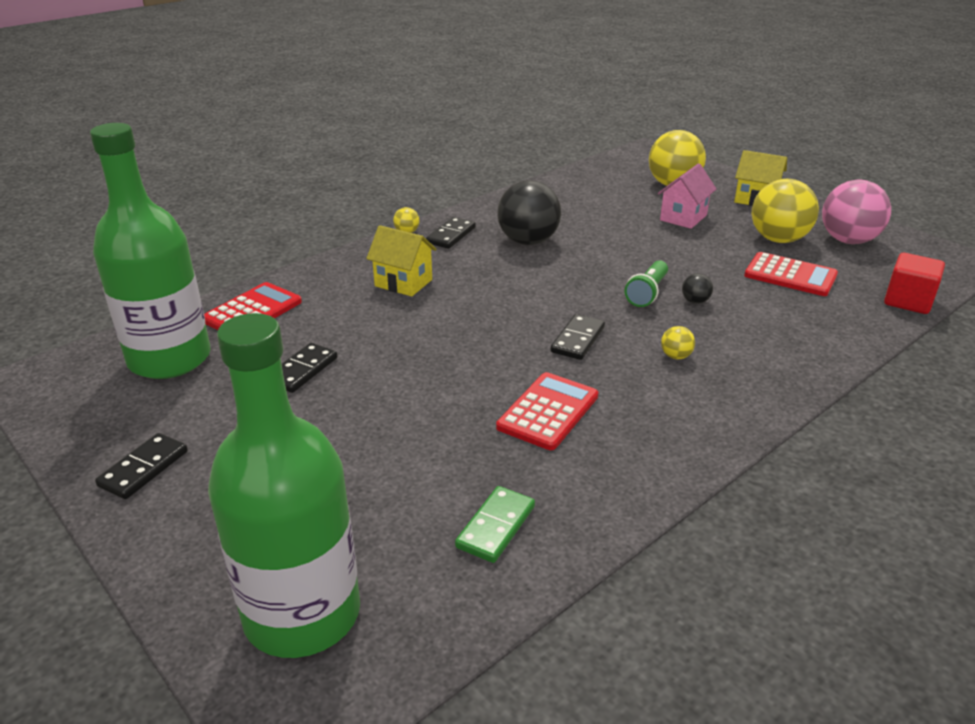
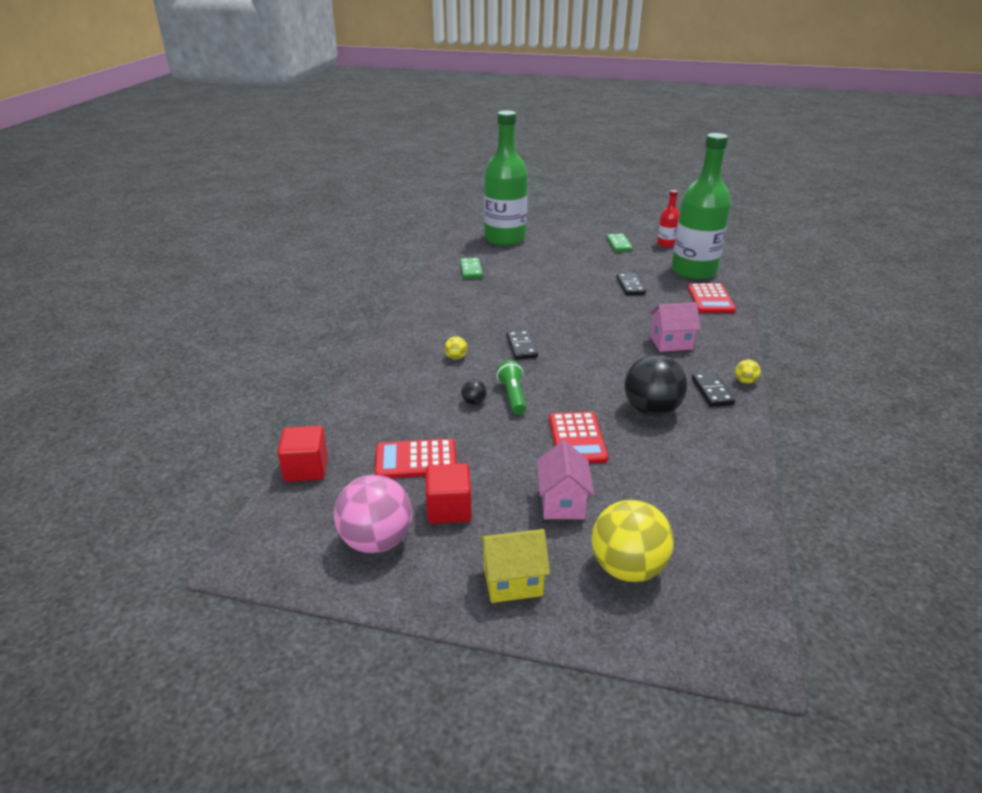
camera: 145 degrees right, 0 degrees up
black domino [95,433,188,499] -> green domino [606,234,633,252]
yellow house [366,225,437,297] -> pink house [650,302,701,352]
red calculator [496,372,598,450] -> red calculator moved to [549,412,608,463]
yellow ball [752,179,819,243] -> red cube [426,463,472,524]
none -> red bottle [657,190,679,248]

